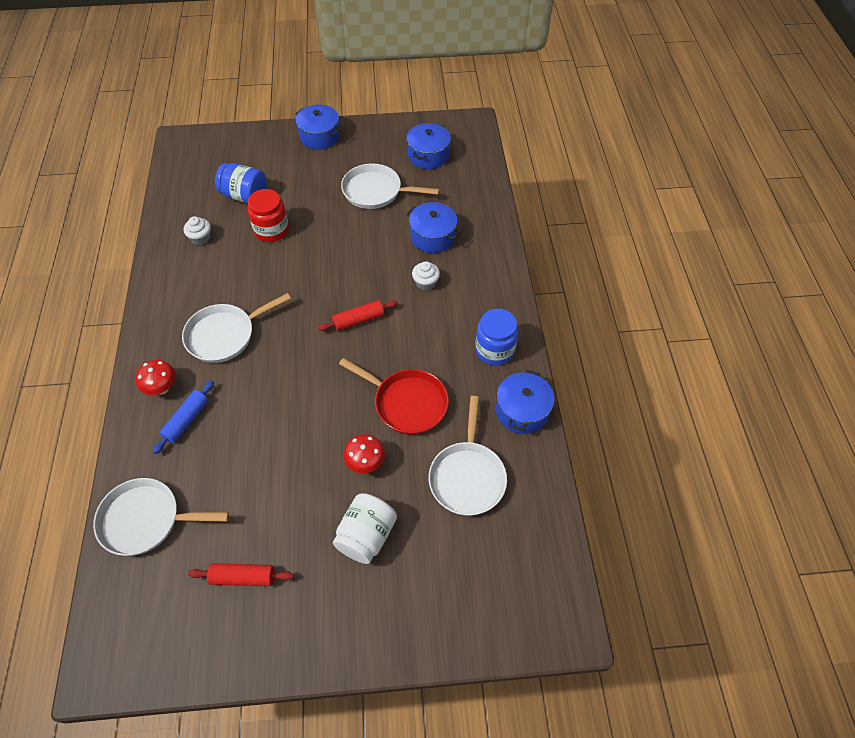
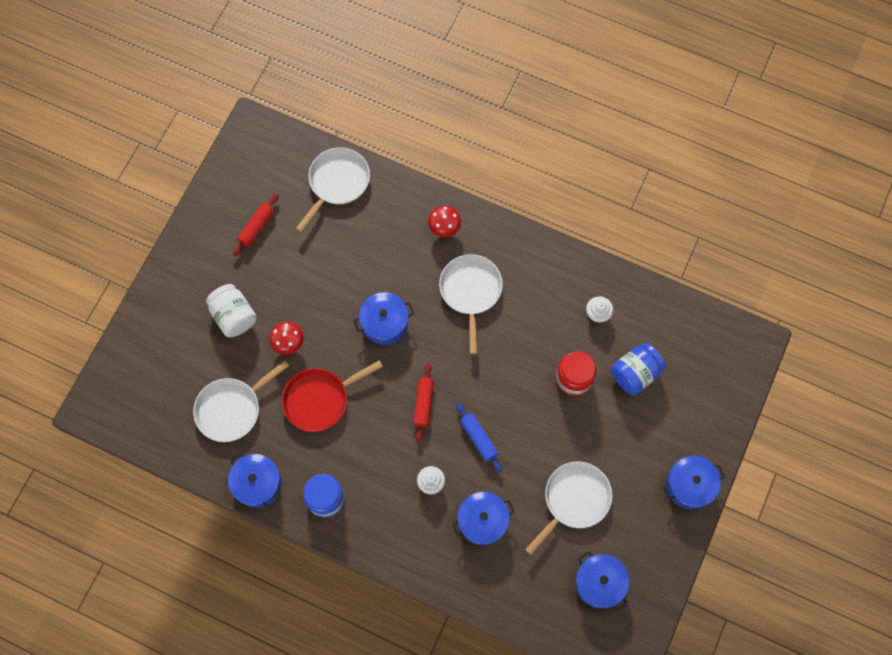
camera: 120 degrees right, 15 degrees up
blue rolling pin [153,380,214,454] -> blue rolling pin moved to [456,403,503,472]
white pan [428,396,507,516] -> white pan turned 75 degrees counterclockwise [193,360,289,442]
none -> blue pot [353,292,414,345]

